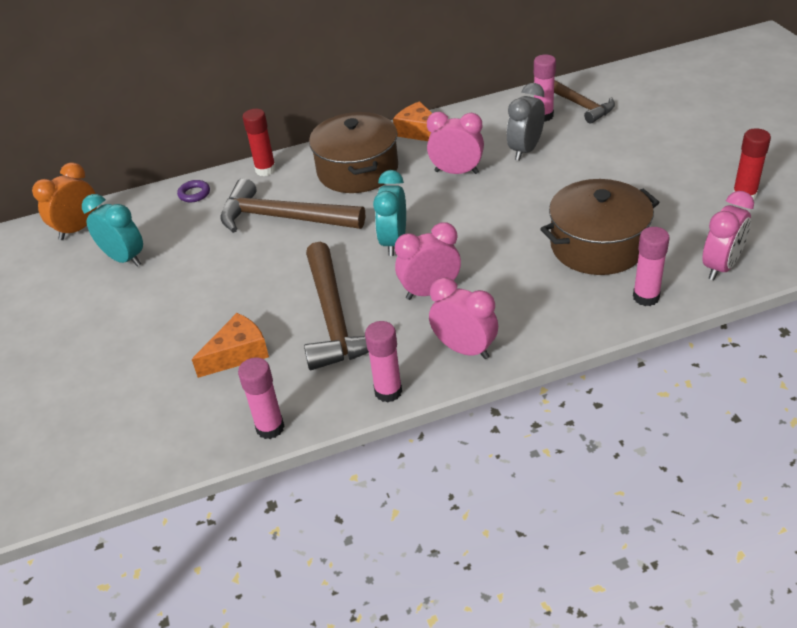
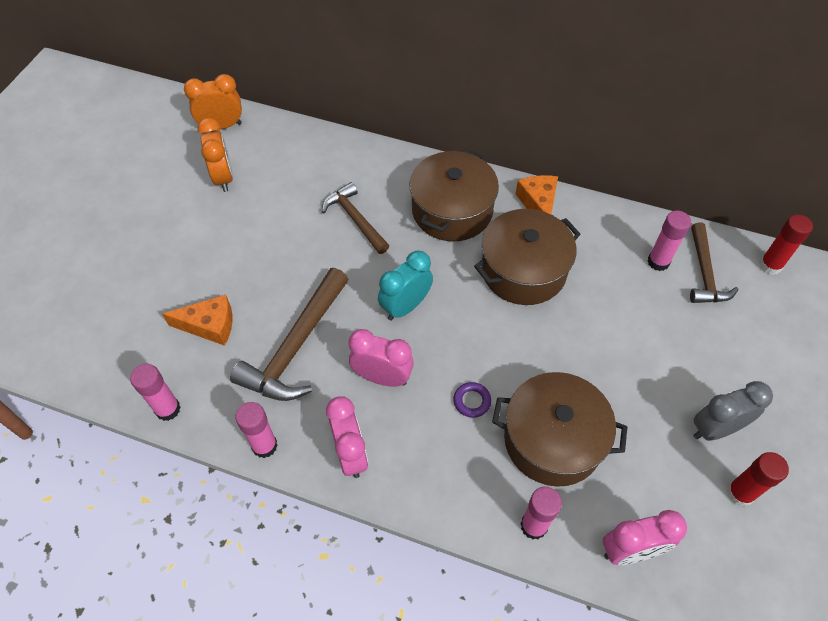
camera: 35 degrees right, 15 degrees up
turquoise clock [82,194,143,267] -> orange clock [197,118,233,192]
purple ring [177,180,210,202] -> purple ring moved to [453,382,491,418]
brown hammer [221,178,365,233] -> brown hammer [322,182,389,254], size x0.64
red glue stick [242,109,276,176] -> red glue stick moved to [759,214,813,275]
pink clock [427,112,484,174] -> brown pot [474,209,581,305]
grey clock [507,83,545,161] -> grey clock moved to [694,381,773,441]

